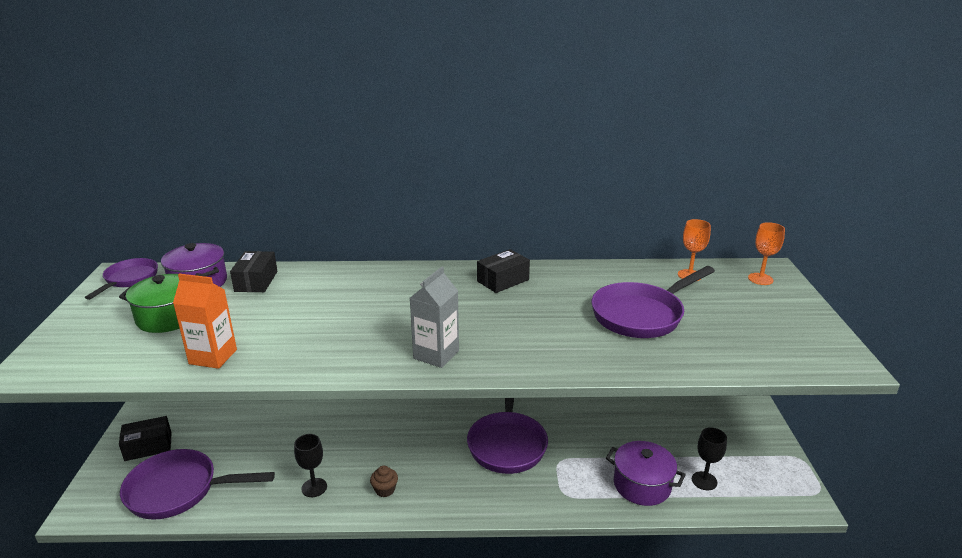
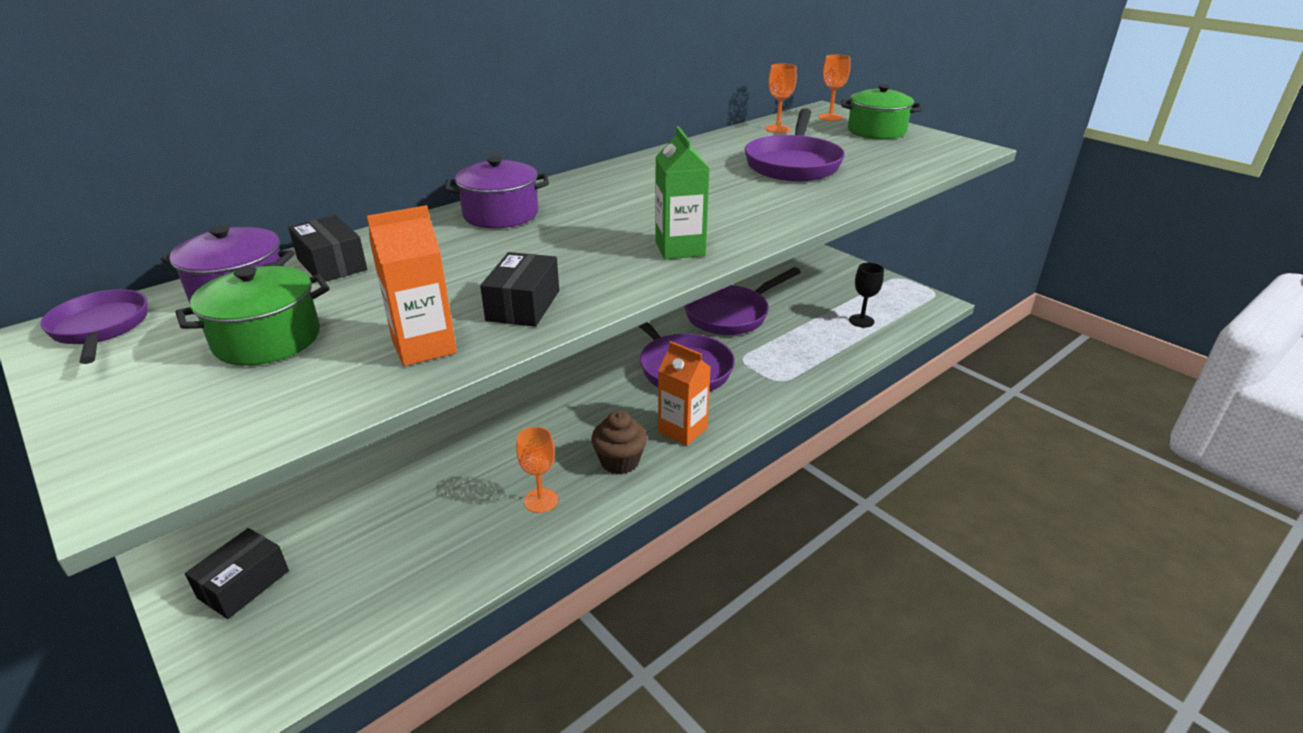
camera: 40 degrees left, 5 degrees up
purple pan [120,449,275,520] -> purple pan moved to [684,267,801,335]
black goblet [294,434,327,497] -> orange goblet [516,427,558,513]
brown cupcake [370,466,398,497] -> brown cupcake [591,411,647,474], size x1.56
grey carton [410,267,459,368] -> green carton [655,126,710,260]
black box [477,249,530,293] -> black box moved to [480,252,559,327]
purple pot [606,441,686,506] -> purple pot moved to [445,156,549,228]
none -> orange carton [658,341,711,446]
none -> green pot [841,84,922,139]

